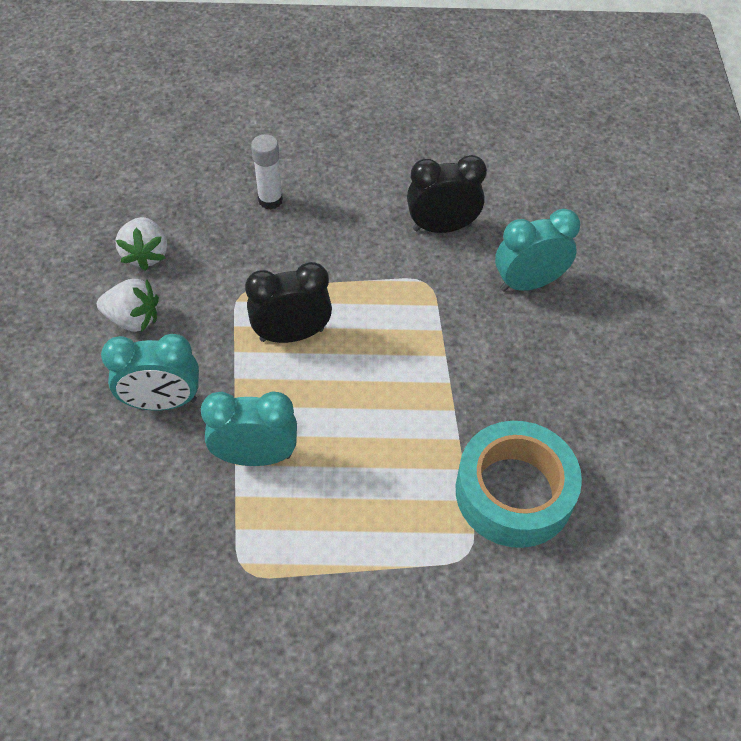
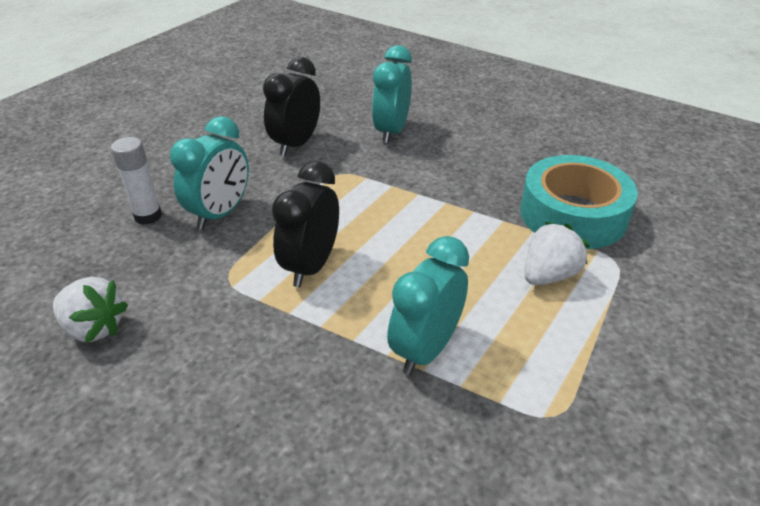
camera: 55 degrees left, 15 degrees down
white strawberry [97,279,159,332] -> white strawberry moved to [524,222,589,285]
turquoise clock [101,334,199,411] -> turquoise clock moved to [170,116,249,230]

